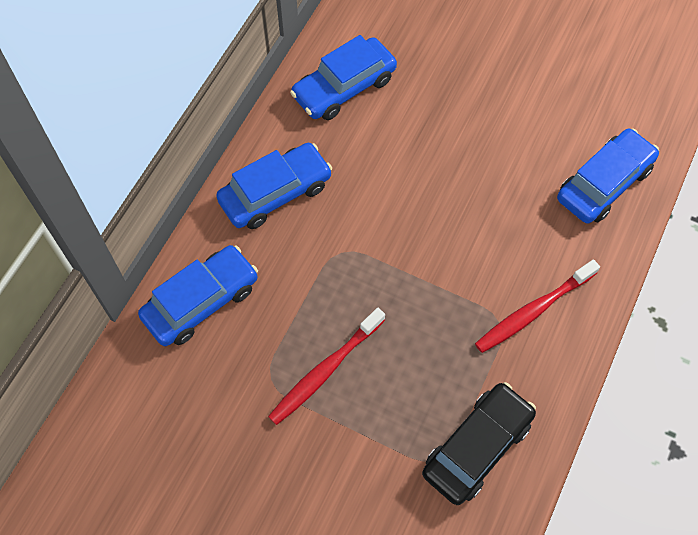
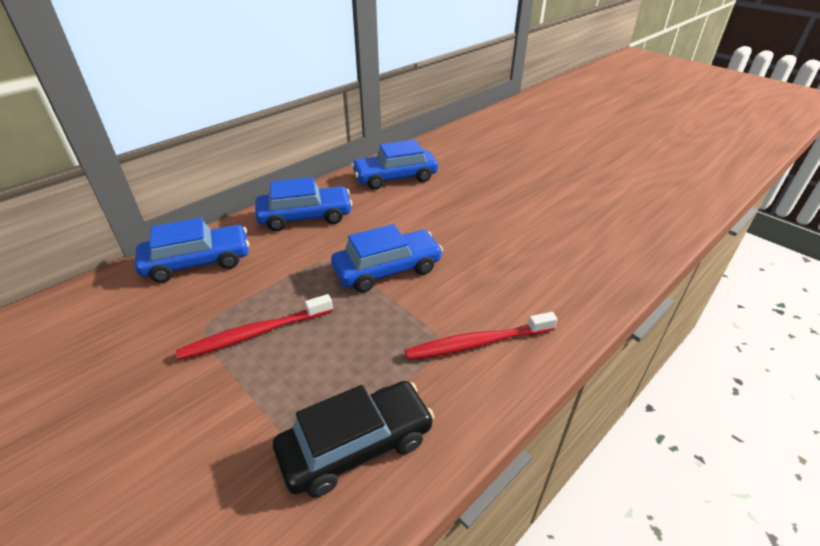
camera: 20 degrees right, 25 degrees down
blue car [557,128,659,224] -> blue car moved to [331,224,443,292]

